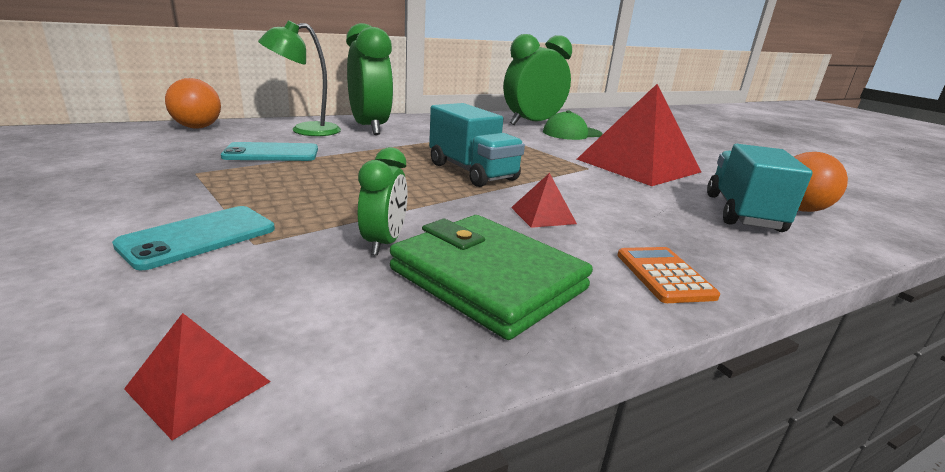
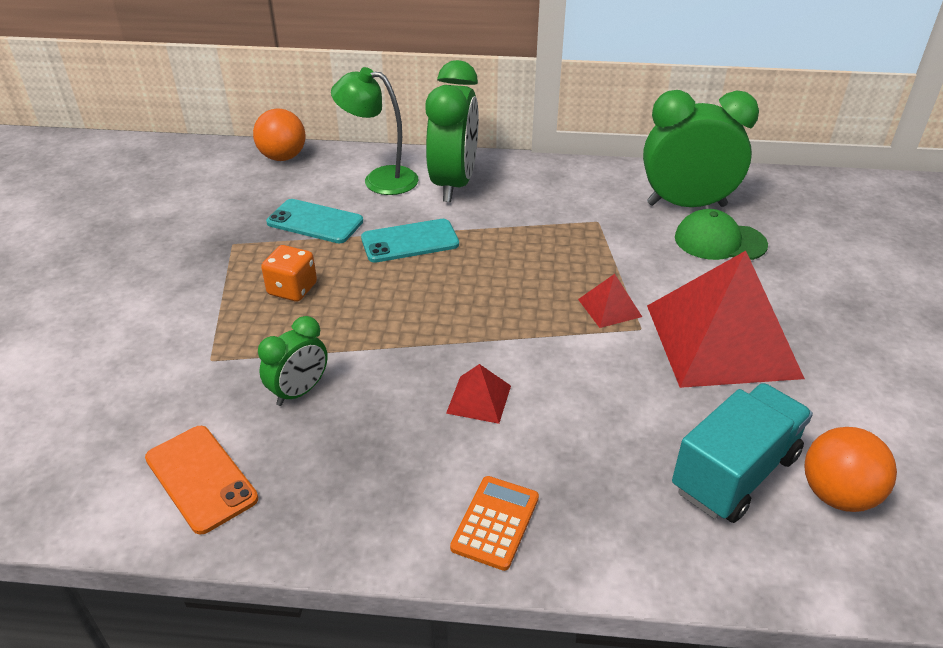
camera: 35 degrees right, 15 degrees up
turquoise phone [112,206,275,270] -> turquoise phone moved to [361,219,459,263]
red pyramid [124,313,271,440] -> red pyramid moved to [578,274,642,328]
green wallet [390,215,593,340] -> none
turquoise truck [429,103,525,187] -> none
none -> orange phone [145,426,258,535]
none -> orange dice [261,245,317,302]

